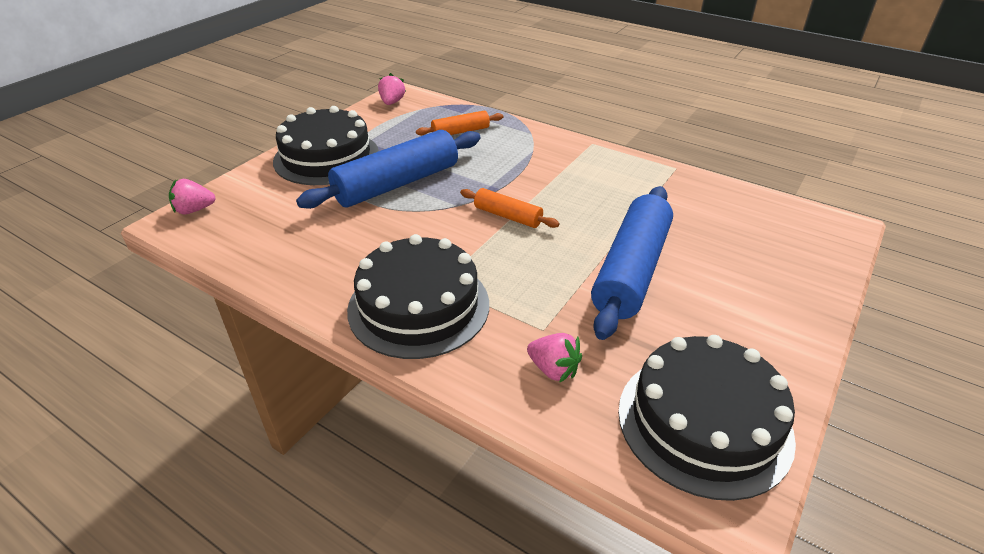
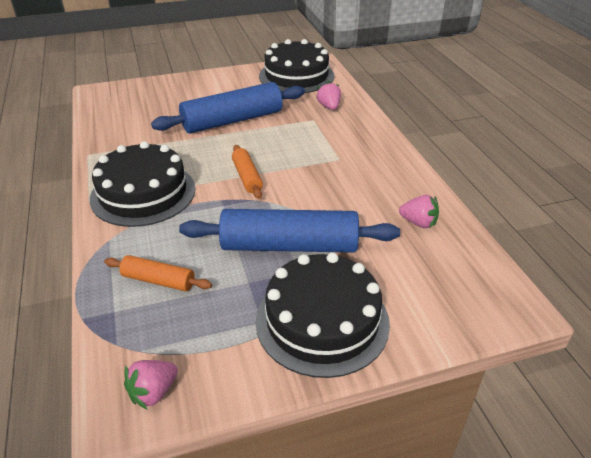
camera: 140 degrees left, 0 degrees up
pink strawberry [169,179,216,214] -> pink strawberry moved to [399,195,439,228]
black cake [347,234,489,359] -> black cake moved to [90,141,195,227]

